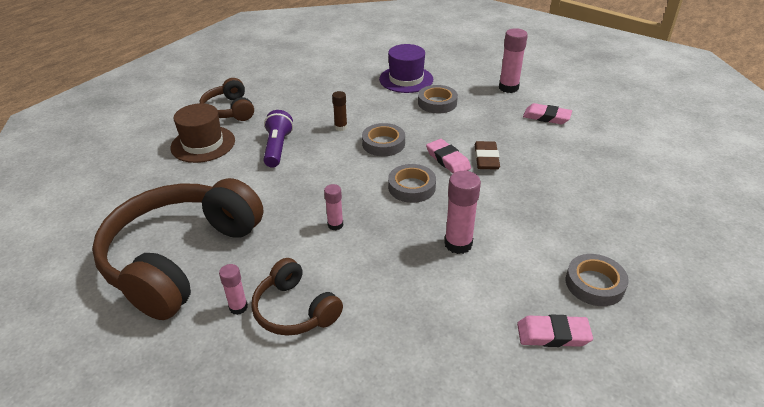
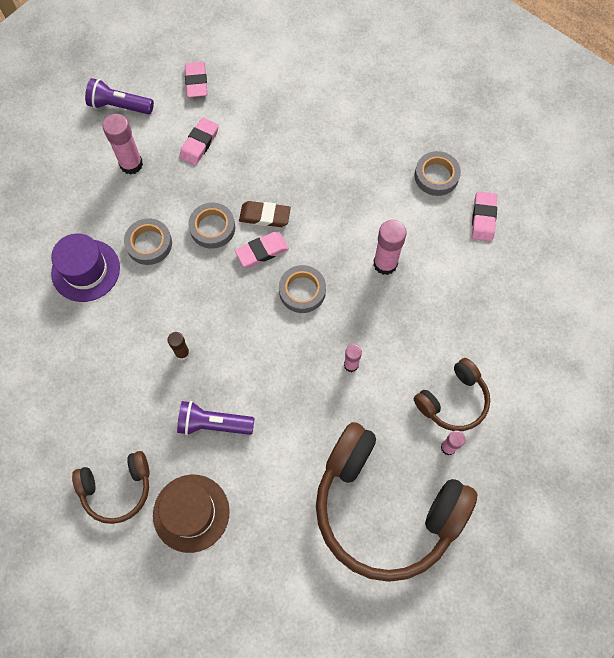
camera: 85 degrees left, 30 degrees up
grey tape [362,123,405,156] -> grey tape moved to [188,203,235,249]
none -> purple flashlight [85,78,154,114]
none -> pink eraser [185,62,207,97]

